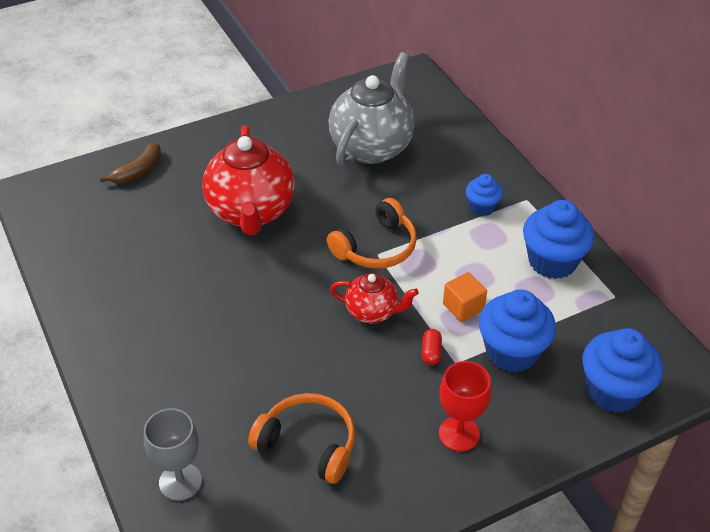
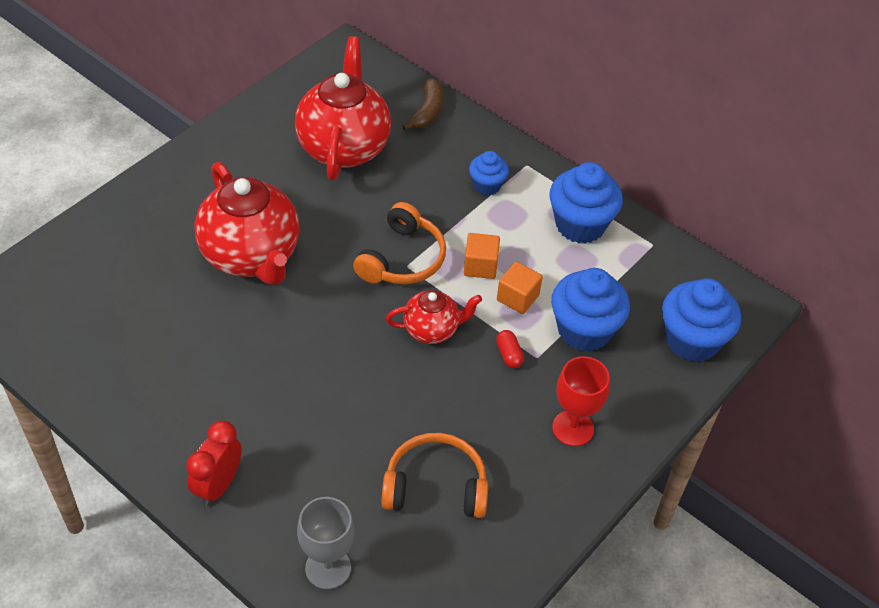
camera: 25 degrees left, 5 degrees up
brown banana [100,143,161,184] -> brown banana moved to [402,78,443,131]
grey teapot [329,52,415,168] -> red teapot [295,36,391,180]
none -> red clock [186,421,242,506]
none -> orange cube [464,233,500,279]

